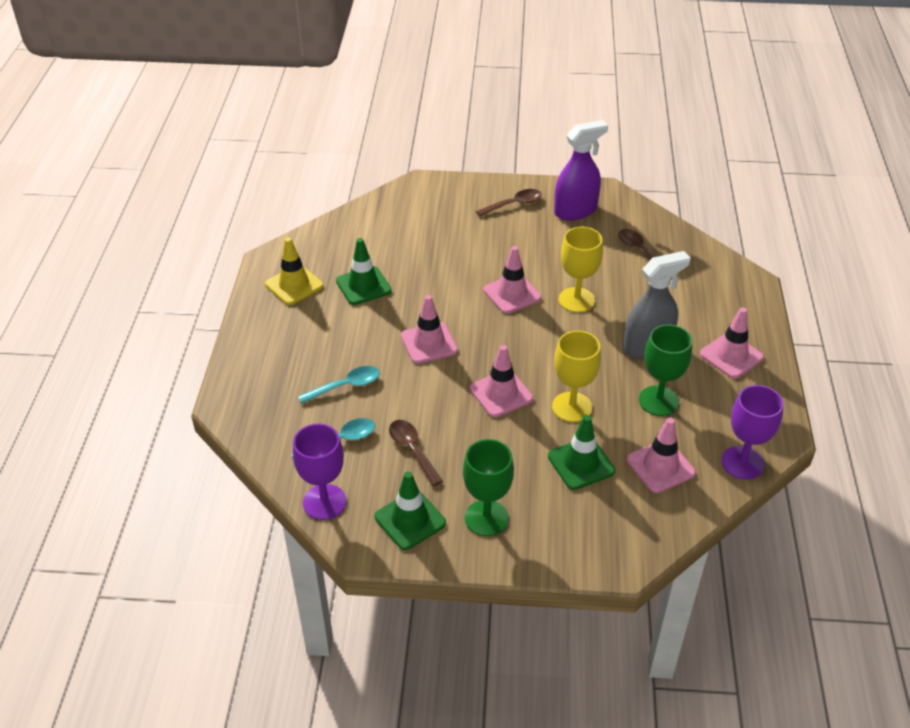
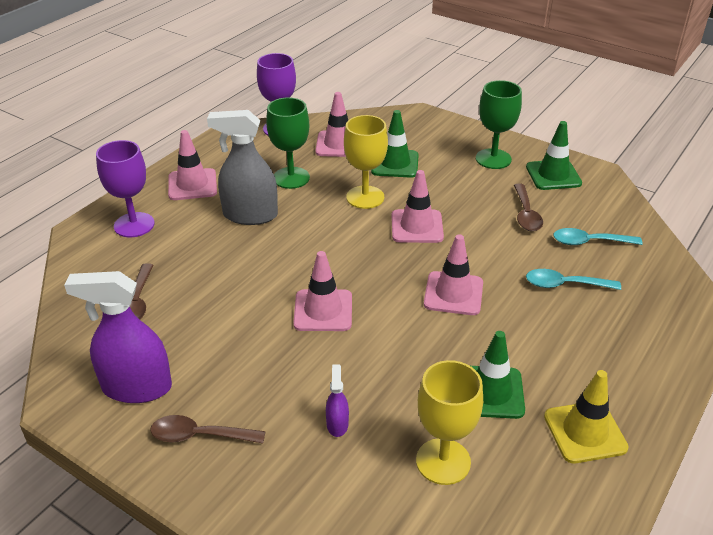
camera: 150 degrees left, 5 degrees down
purple goblet [293,424,347,520] -> purple goblet moved to [96,140,154,237]
yellow goblet [559,227,603,313] -> yellow goblet moved to [416,360,483,485]
none -> purple spray bottle [326,364,349,437]

